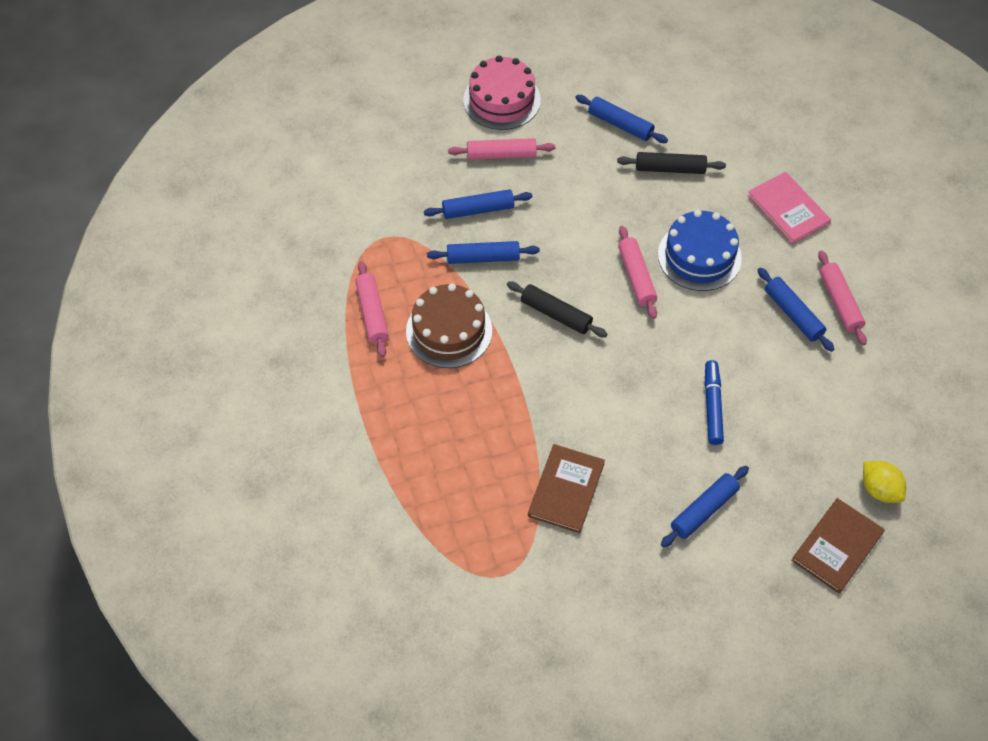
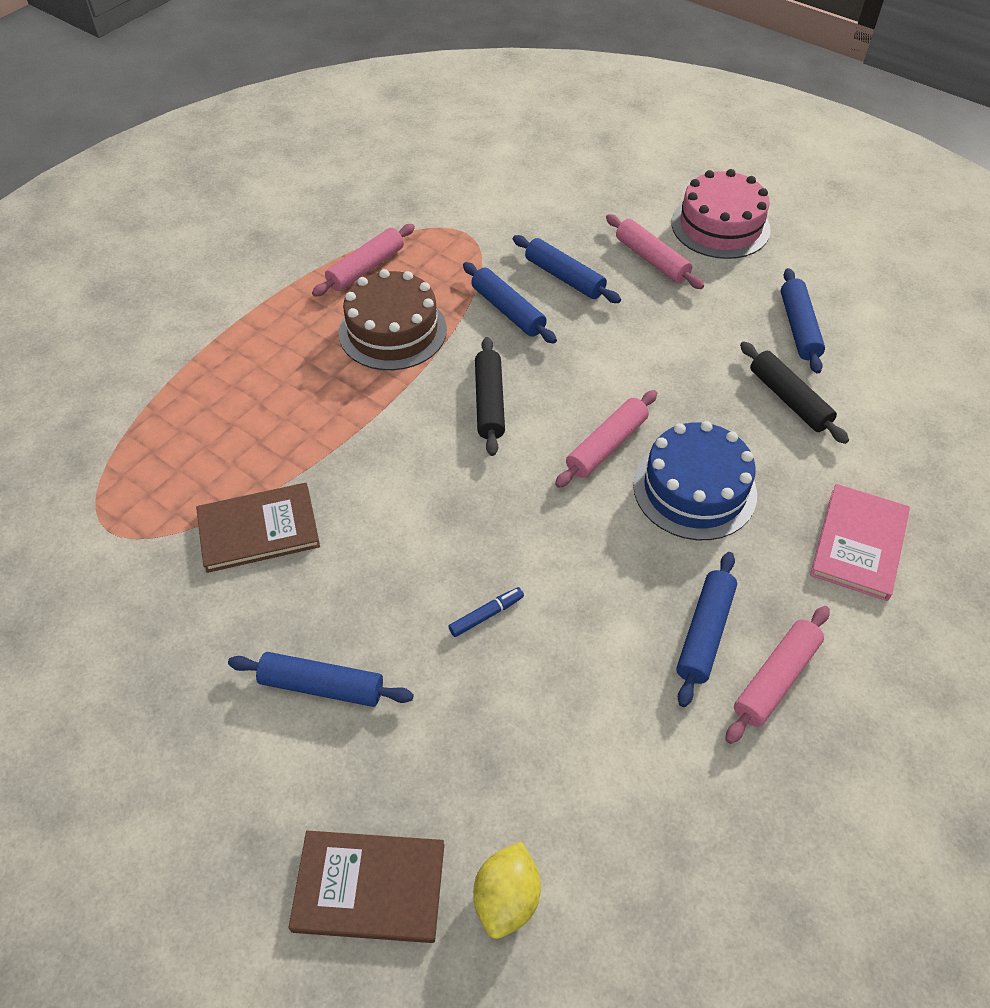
camera: 55 degrees right, 5 degrees down
blue marker [705,360,724,445] -> blue marker [448,587,524,637], size x0.61

